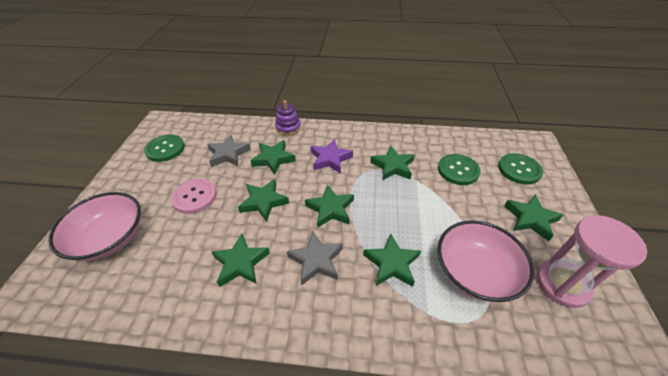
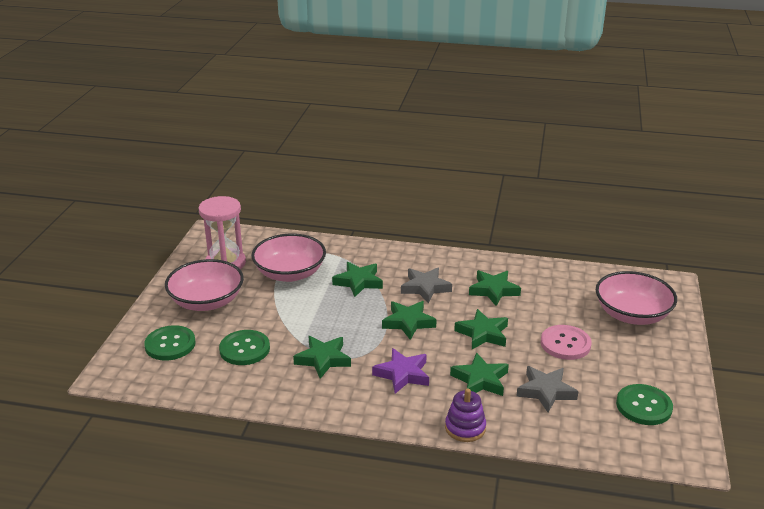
camera: 175 degrees left, 15 degrees down
green star [504,195,563,241] -> pink bowl [165,259,244,311]

